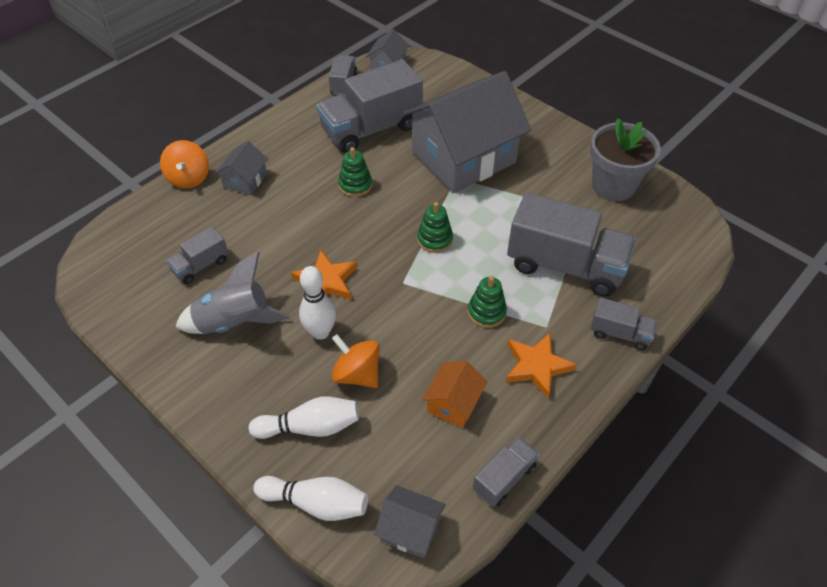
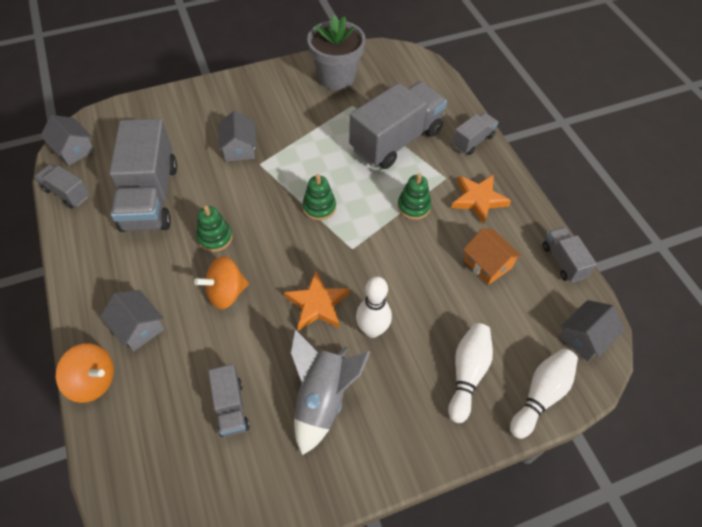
camera: 65 degrees left, 5 degrees up
orange spinning top [331,334,380,388] -> orange spinning top moved to [194,256,249,309]
grey house [403,71,531,193] -> grey house [218,111,257,161], size x0.42

